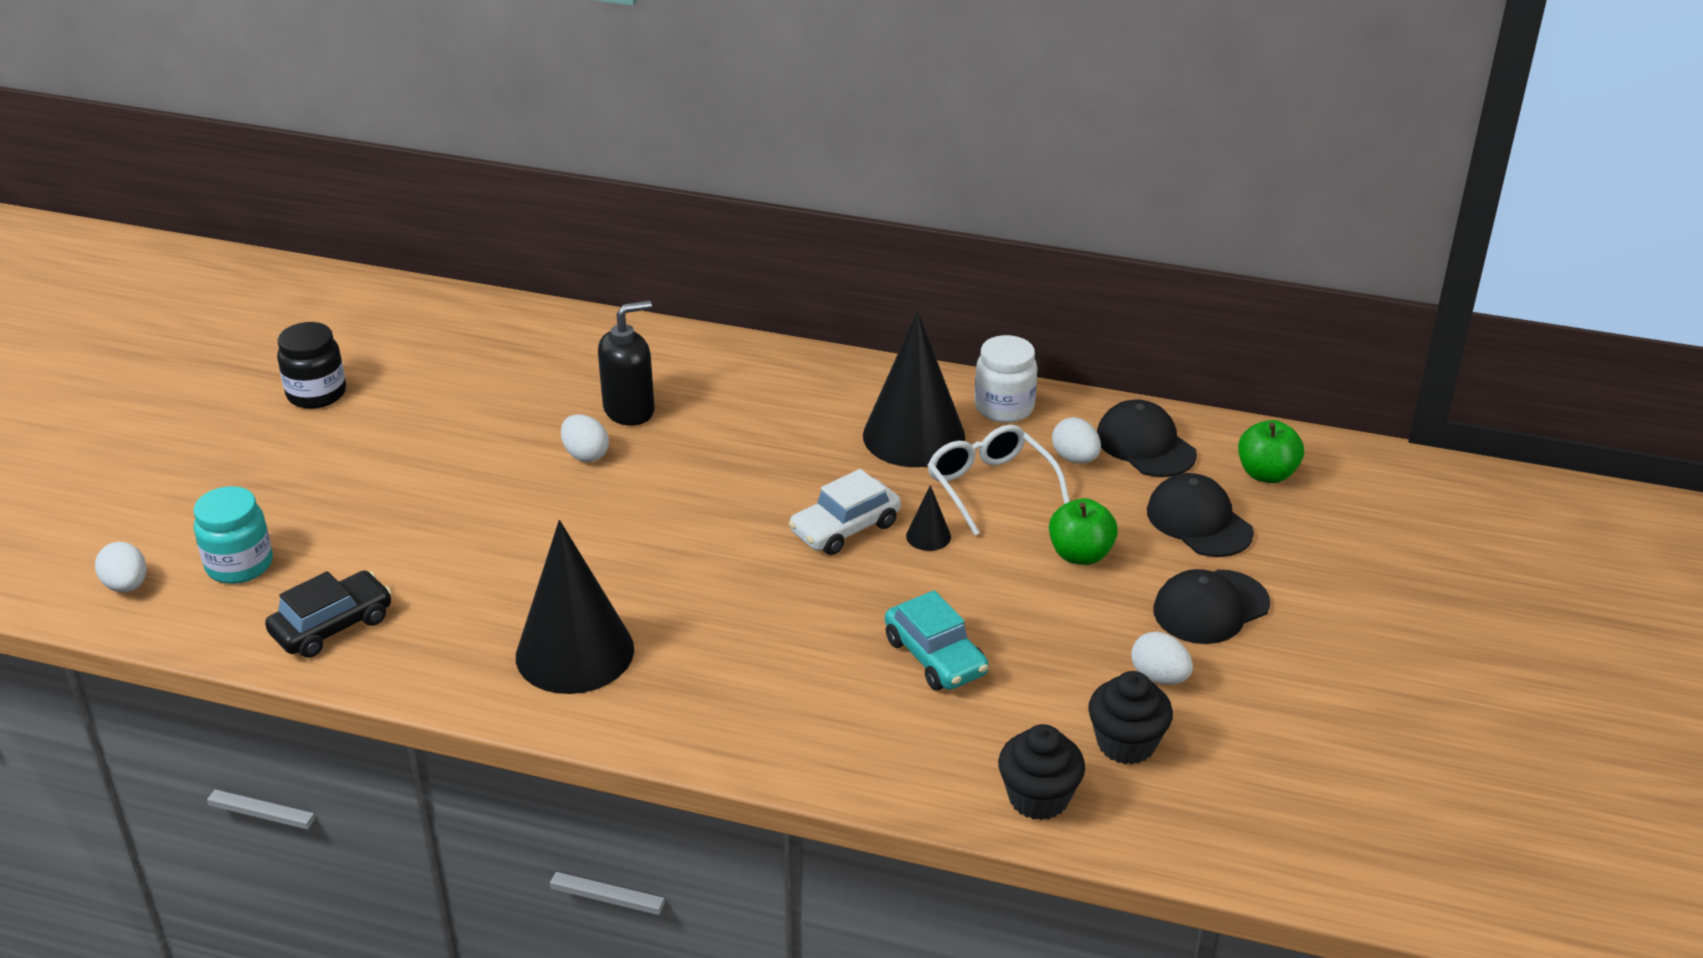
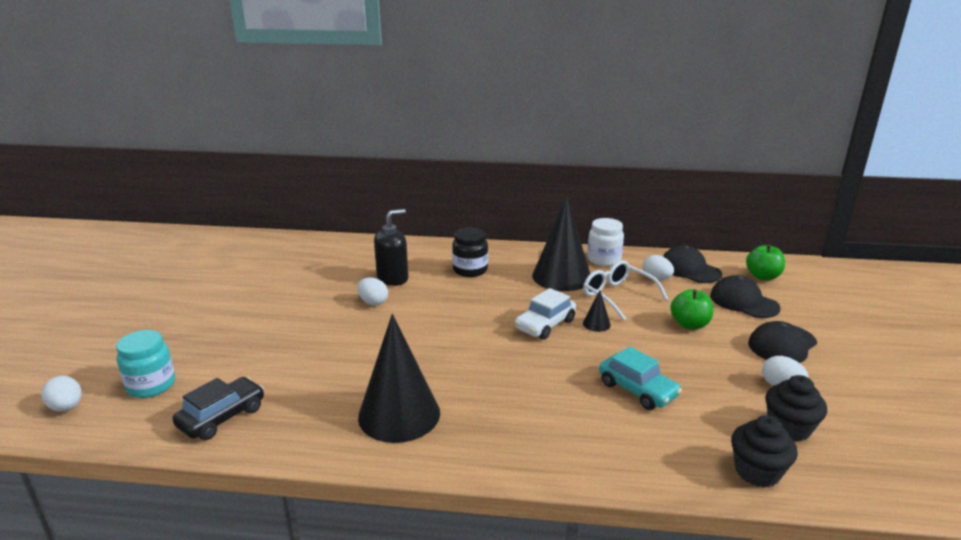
camera: 10 degrees left, 10 degrees down
black jar [277,322,346,409] -> black jar moved to [452,227,488,277]

